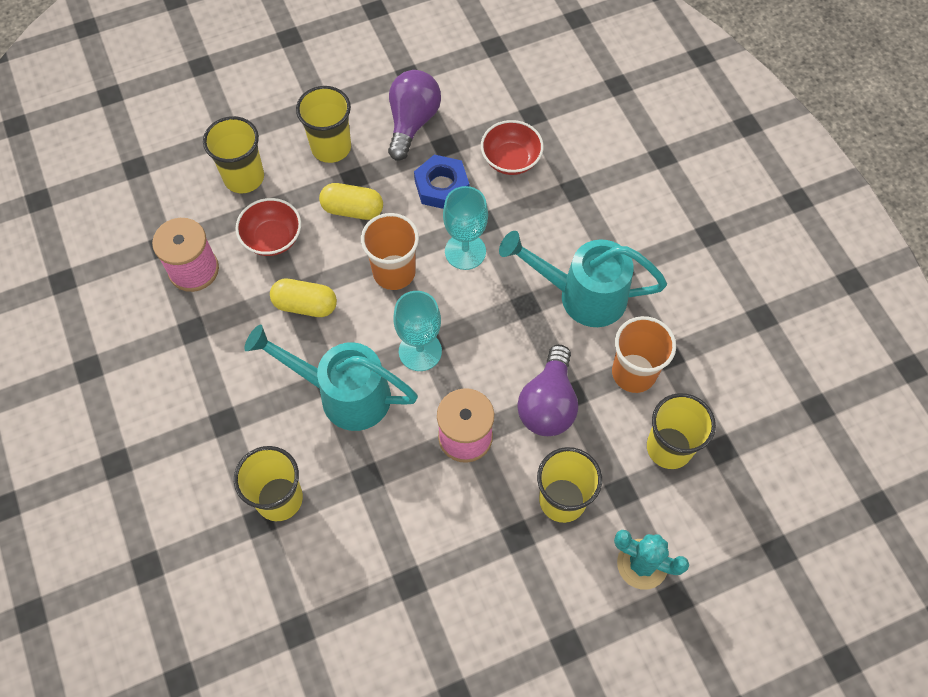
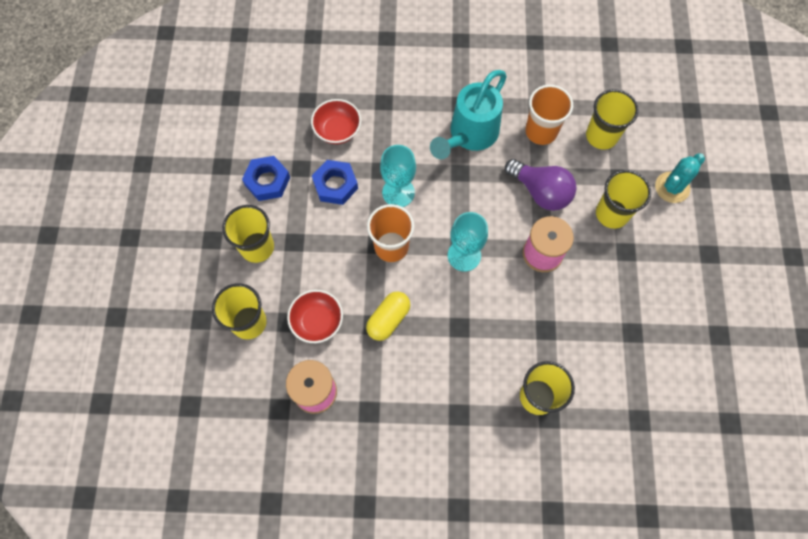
camera: 65 degrees left, 5 degrees up
turquoise watering can [244,324,418,431] -> none
yellow capsule [319,183,383,220] -> none
purple light bulb [388,70,441,161] -> blue nut [242,156,290,201]

